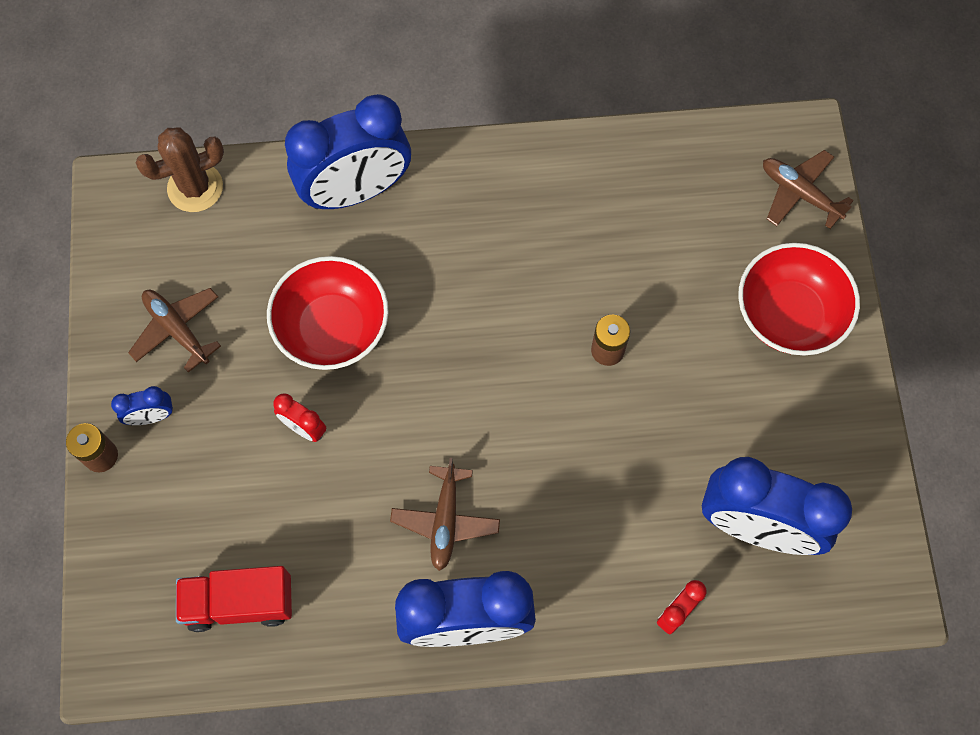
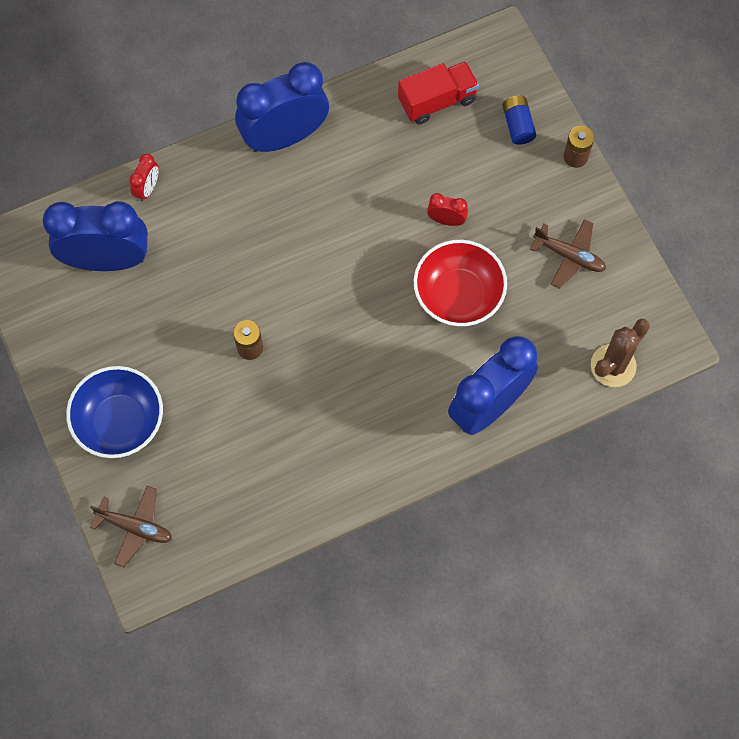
camera: 160 degrees right, 0 degrees up
blue clock [111,386,173,425] -> none
brown plane [390,458,500,571] -> none
red bowl [738,243,860,356] -> blue bowl [66,366,163,458]
none -> blue battery [503,96,536,145]

